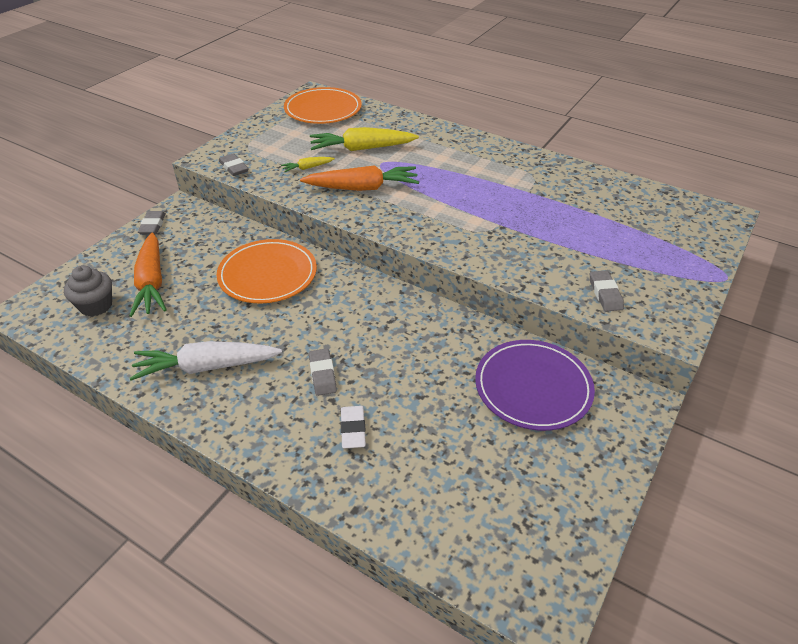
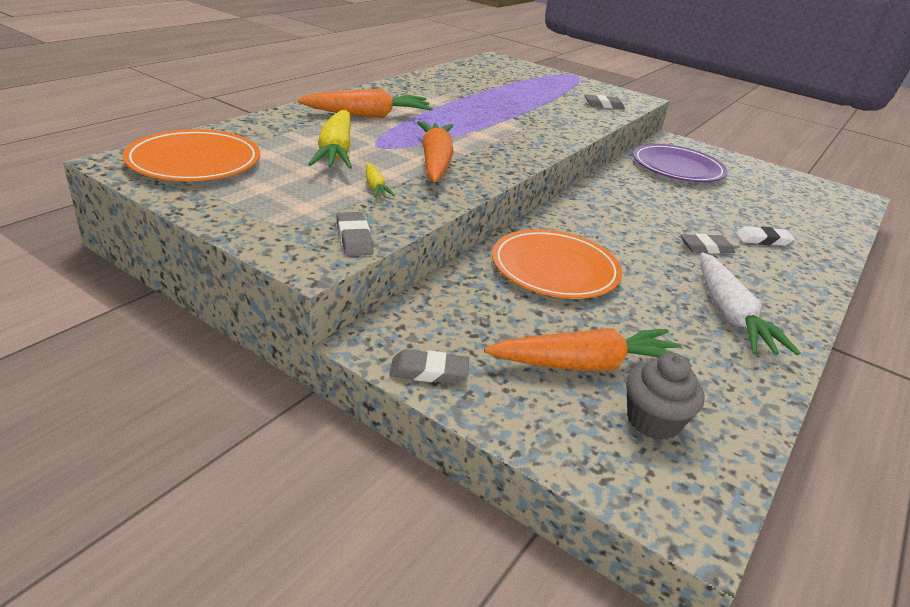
camera: 90 degrees left, 10 degrees down
grey eraser [219,153,249,176] -> grey eraser turned 75 degrees counterclockwise [336,212,374,256]
none -> orange carrot [298,89,433,118]

